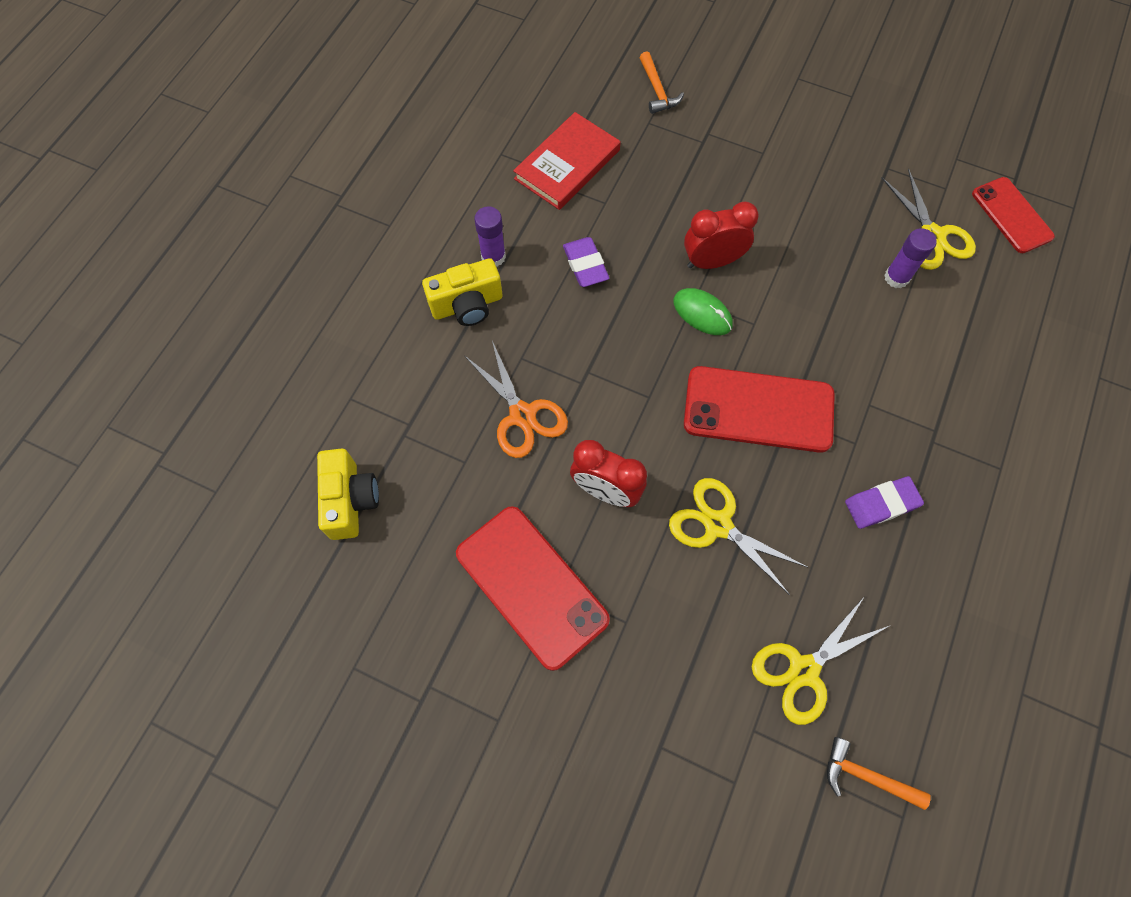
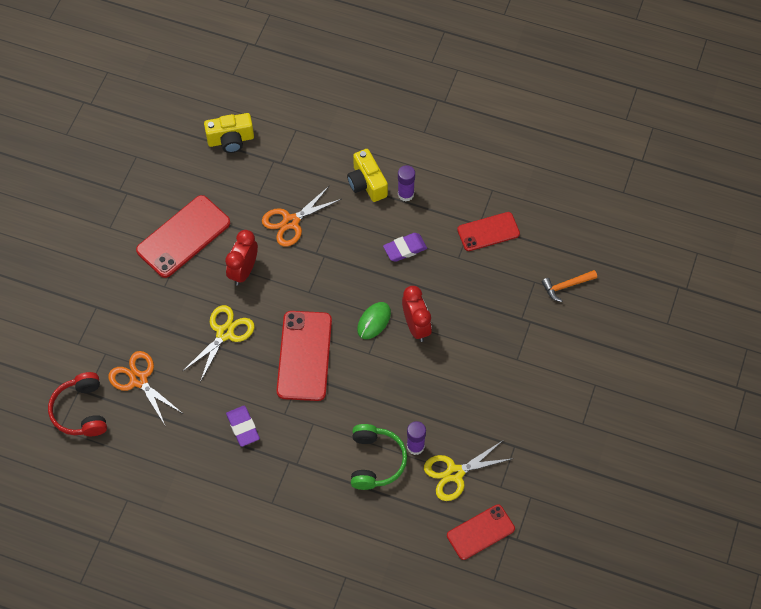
camera: 85 degrees right, 5 degrees down
red book [513,112,621,210] -> red phone [457,212,520,251]
yellow scissors [752,596,891,725] -> orange scissors [108,351,182,427]
orange hammer [827,737,931,810] -> red headphones [48,372,107,436]
none -> green headphones [351,424,407,490]

